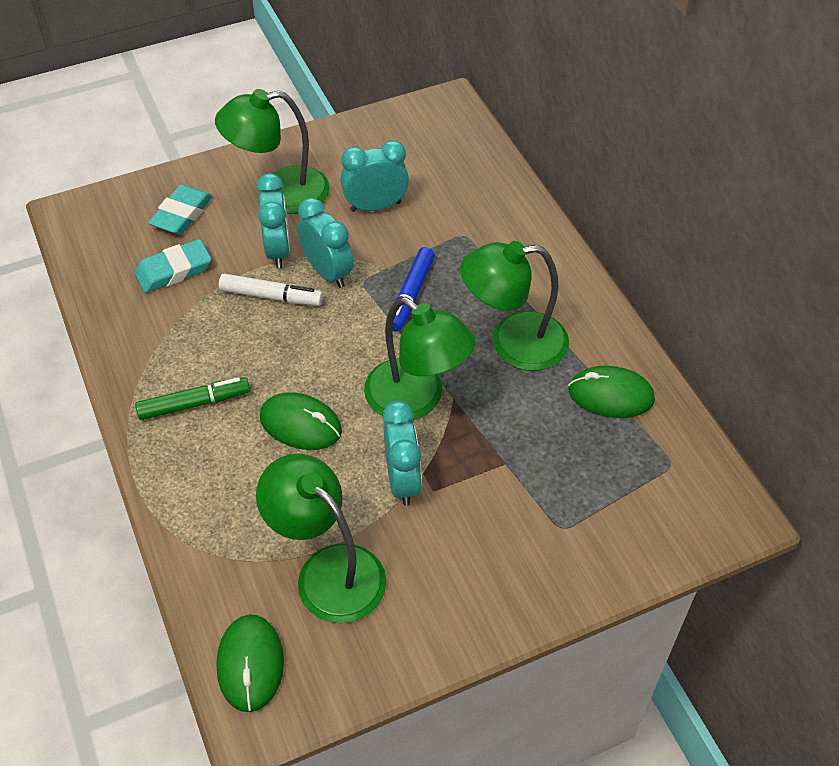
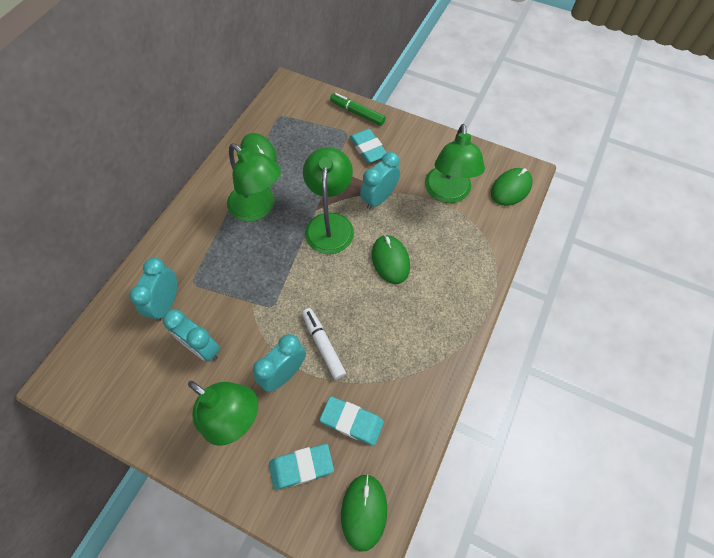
camera: 130 degrees left, 10 degrees up
green marker [135,377,250,420] -> green marker moved to [330,93,386,126]
turquoise clock [298,198,354,288] -> turquoise clock moved to [130,258,177,321]
blue marker [392,247,435,332] -> none
none -> green mouse [341,474,387,552]
none -> turquoise eraser [350,129,387,163]

